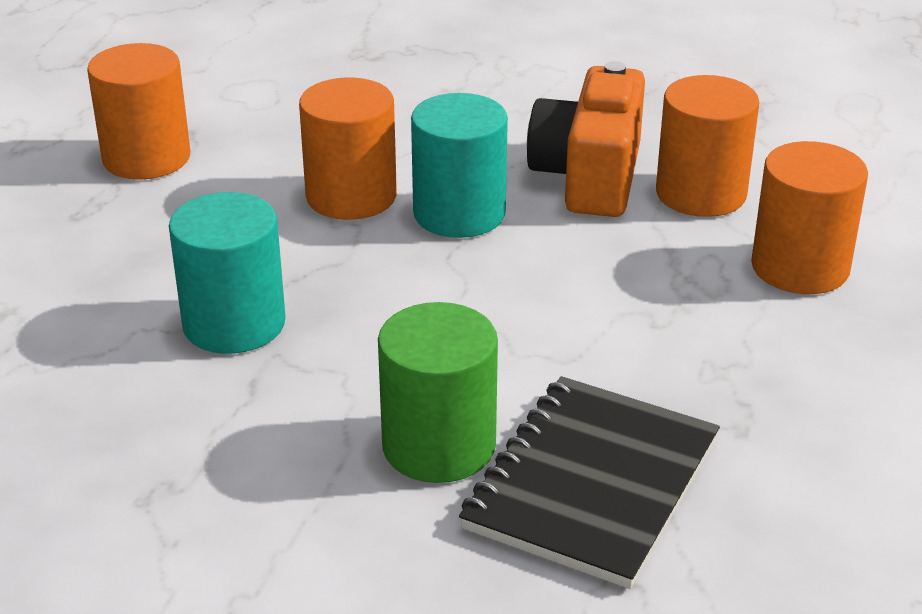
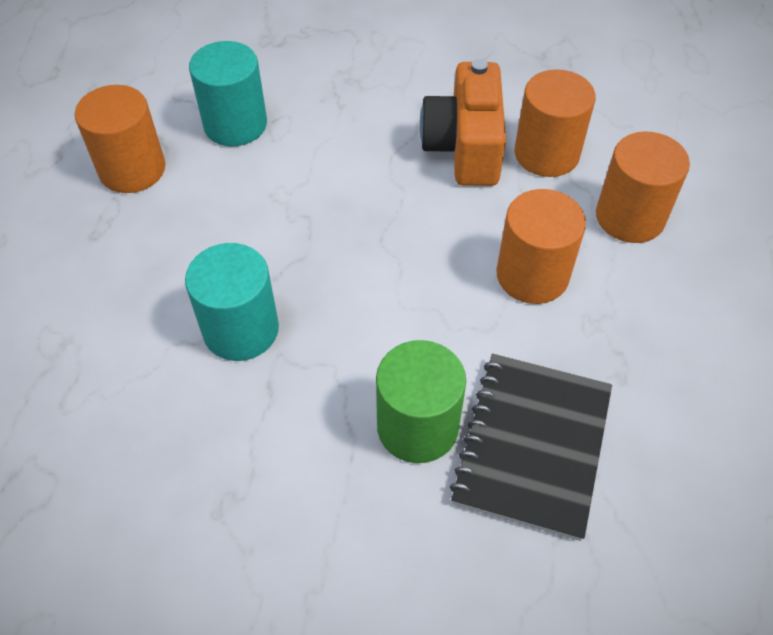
camera: 10 degrees left, 20 degrees up
orange cylinder [299,78,397,220] -> orange cylinder moved to [496,189,586,304]
turquoise cylinder [411,93,508,238] -> turquoise cylinder moved to [189,41,267,146]

